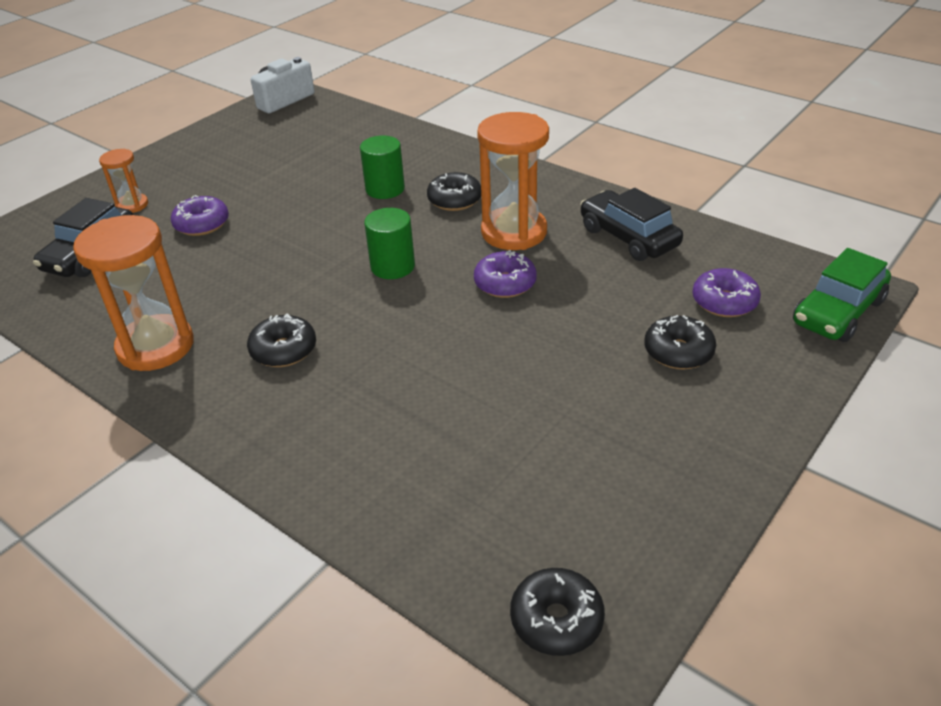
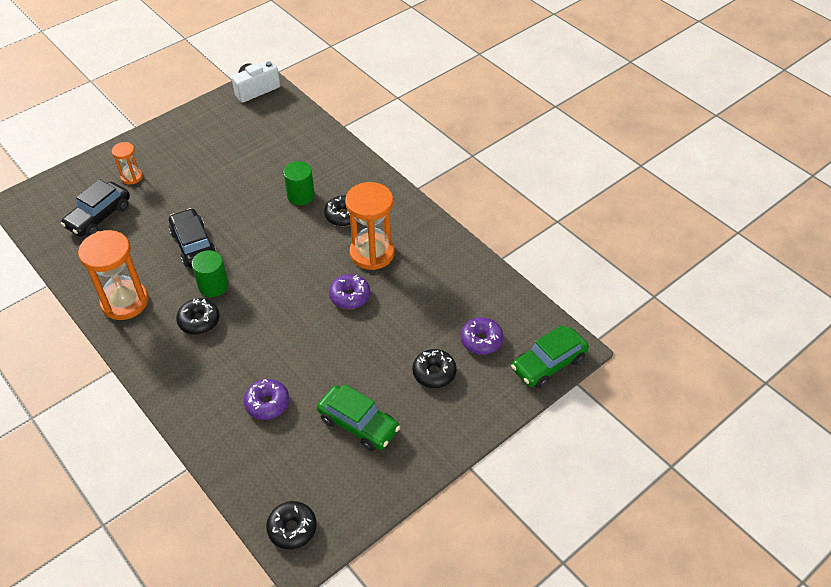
camera: 10 degrees right, 10 degrees up
purple donut [171,195,229,236] -> purple donut moved to [244,379,289,420]
green cylinder [364,208,415,279] -> green cylinder moved to [192,250,229,297]
black car [580,188,683,261] -> black car moved to [169,208,217,268]
none -> green car [317,384,400,451]

